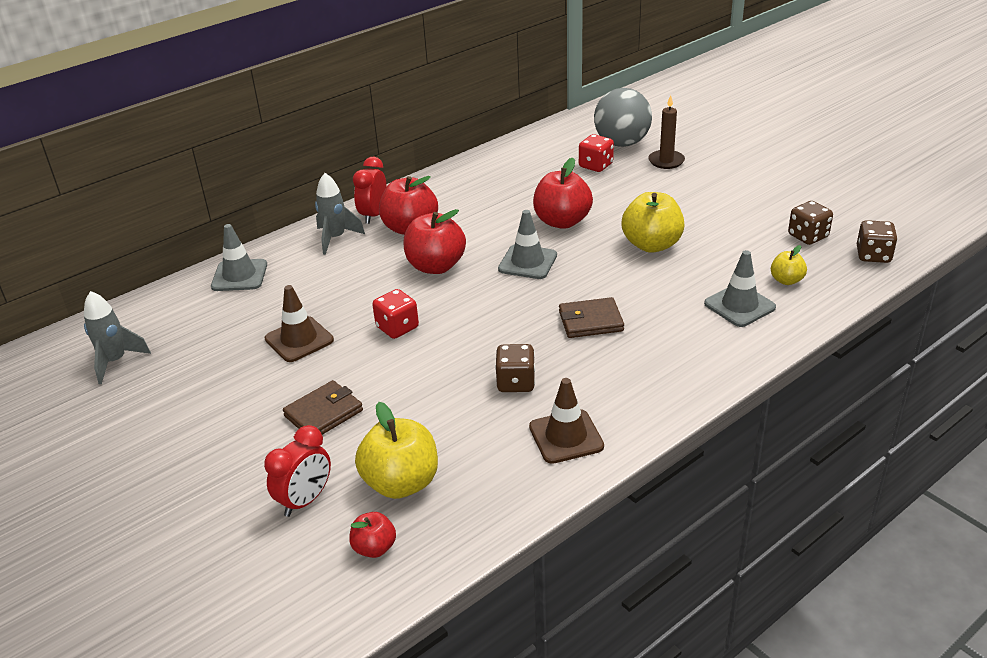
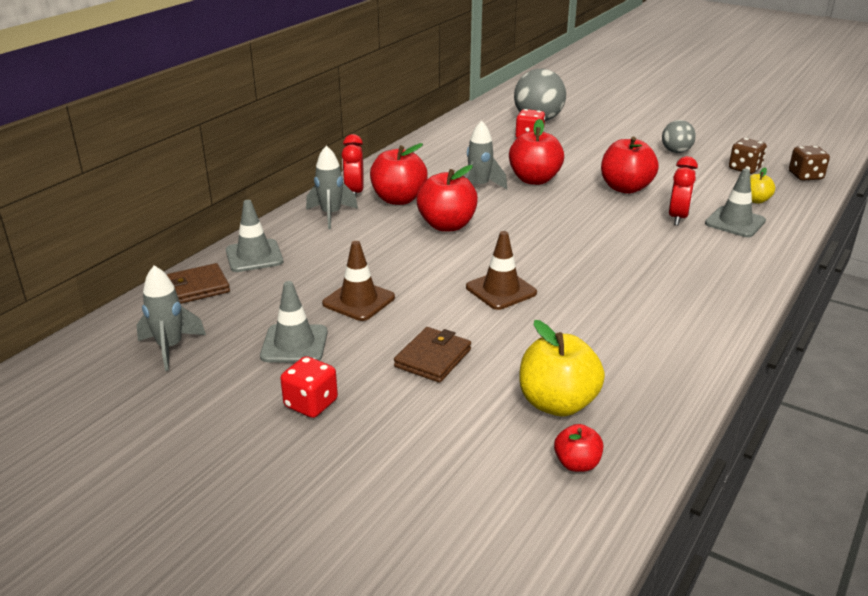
camera: 20 degrees left, 5 degrees down
red clock [264,425,331,517] -> red clock moved to [669,156,698,225]
red dice [372,289,419,339] -> red dice moved to [280,356,338,418]
brown dice [495,344,535,392] -> none
grey traffic cone [498,210,557,279] -> grey traffic cone moved to [260,281,328,363]
brown traffic cone [529,378,604,464] -> brown traffic cone moved to [466,231,537,310]
brown wallet [559,297,624,338] -> brown wallet moved to [166,263,230,304]
yellow apple [622,192,685,253] -> red apple [601,137,659,194]
brown candle [648,95,685,169] -> none
none -> grey rocket [465,121,507,189]
none -> grey ball [662,120,696,153]

